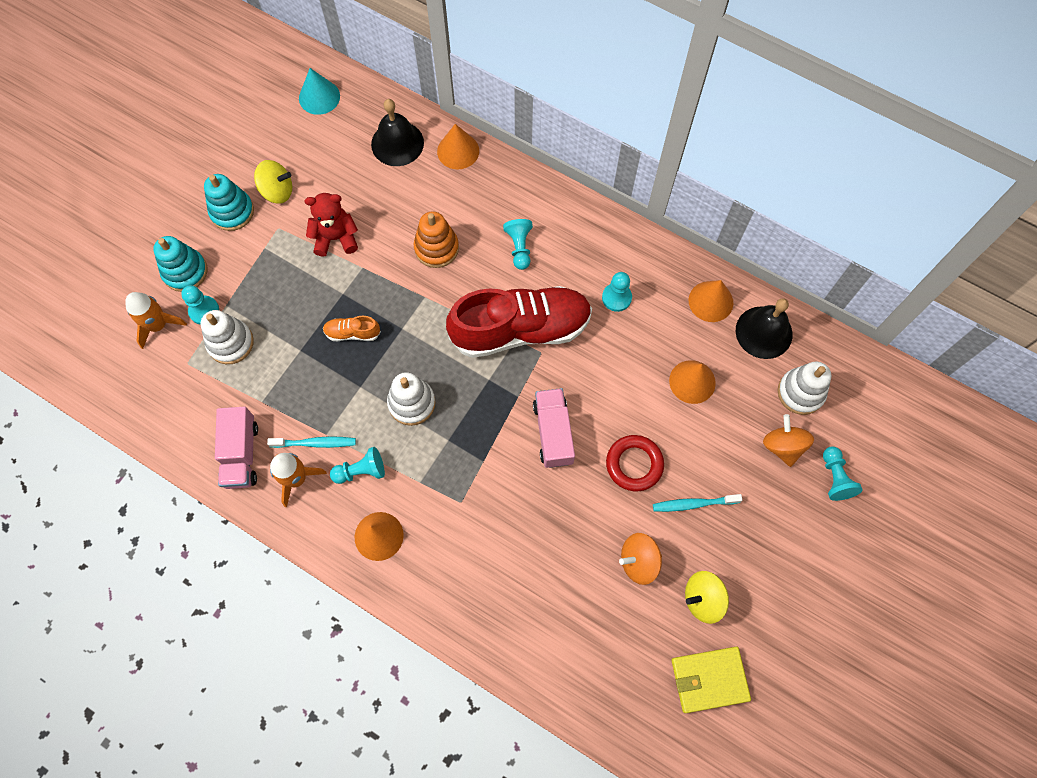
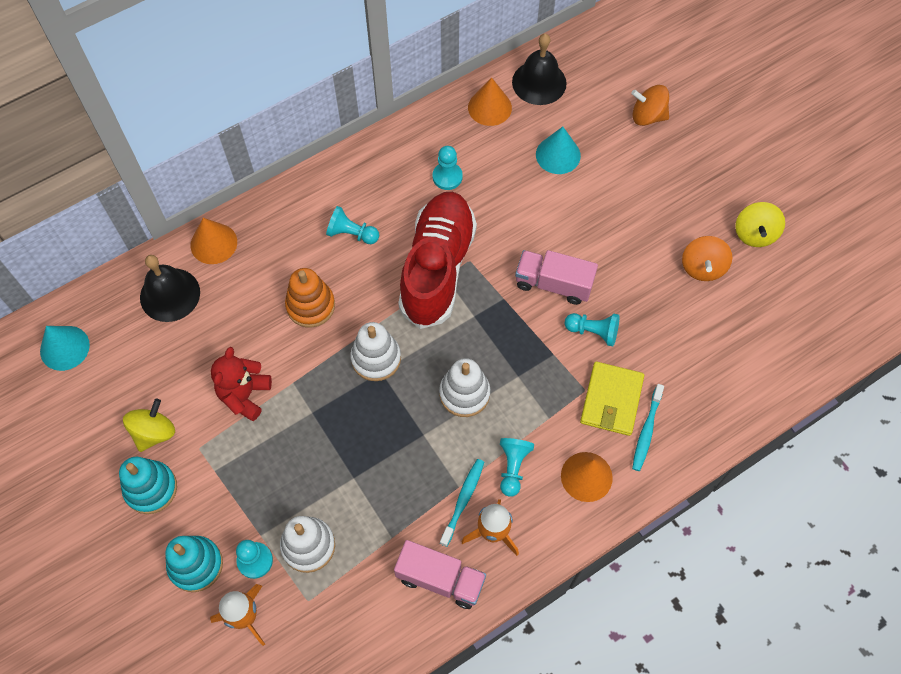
camera: 65 degrees left, 5 degrees down
orange shoe [323,316,381,341] -> none
red ring [606,435,664,491] -> none
turquoise toothbrush [653,494,742,512] -> turquoise toothbrush moved to [632,384,664,471]
orange cone [669,360,716,404] -> turquoise cone [536,127,581,174]
yellow wallet [672,647,751,713] -> yellow wallet moved to [580,361,644,436]
white stacking toy [778,361,831,415] -> white stacking toy moved to [350,322,401,381]
turquoise pawn [823,446,863,501] -> turquoise pawn moved to [564,313,620,346]

